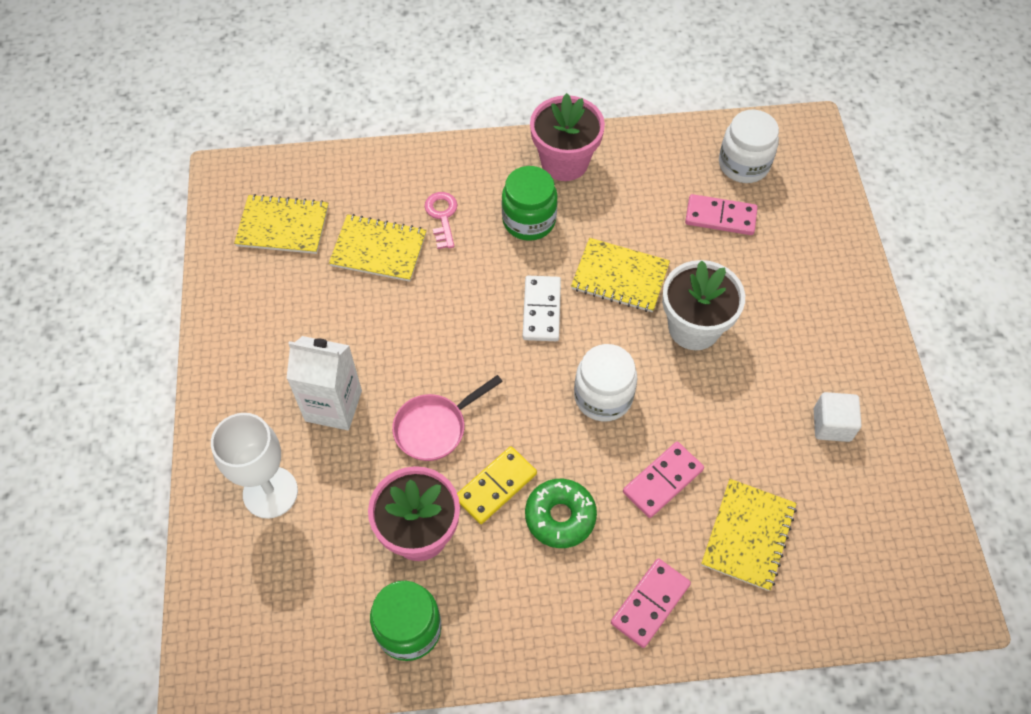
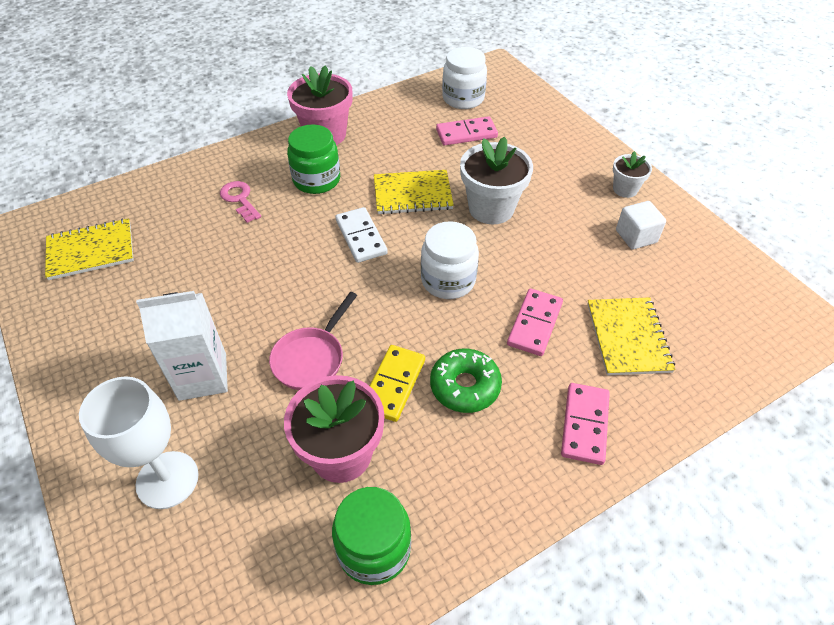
camera: 25 degrees left, 10 degrees down
yellow notebook [329,214,427,282] -> none
none -> white flower pot [613,151,652,198]

